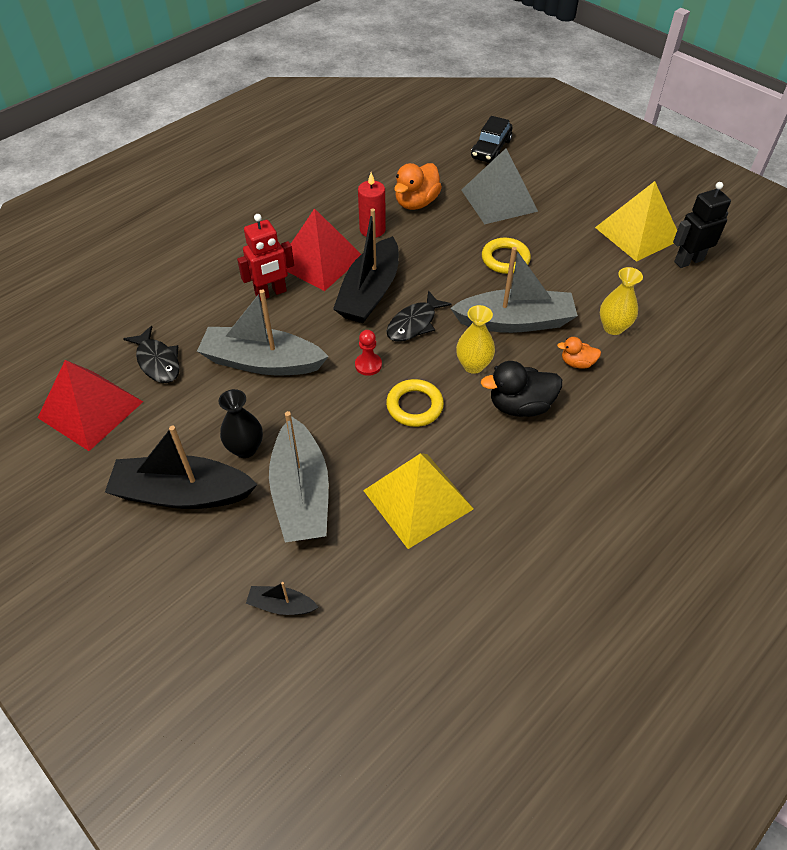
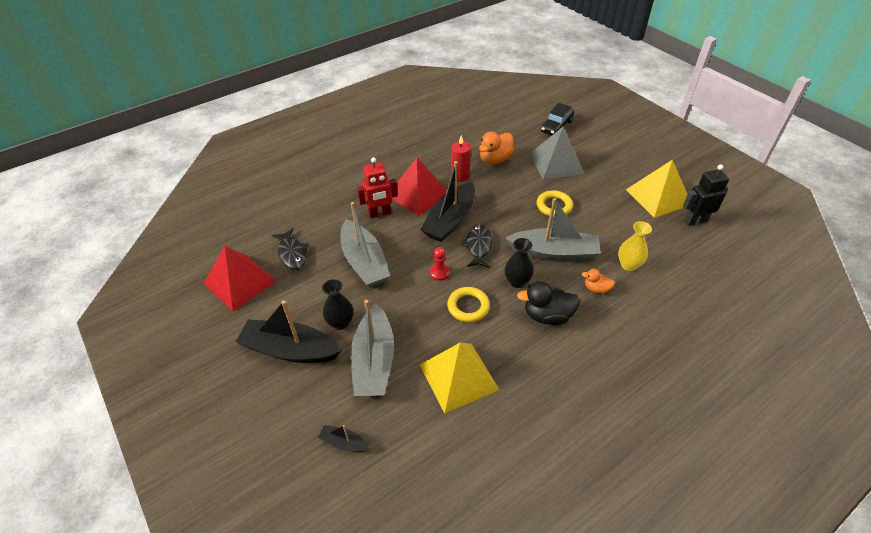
camera: 10 degrees right, 5 degrees down
grey boat [197,290,329,375] -> grey boat turned 135 degrees counterclockwise [341,202,390,287]
black fish [387,290,452,342] -> black fish turned 135 degrees clockwise [461,224,492,268]
yellow vase [456,305,495,374] -> black vase [505,238,534,288]

